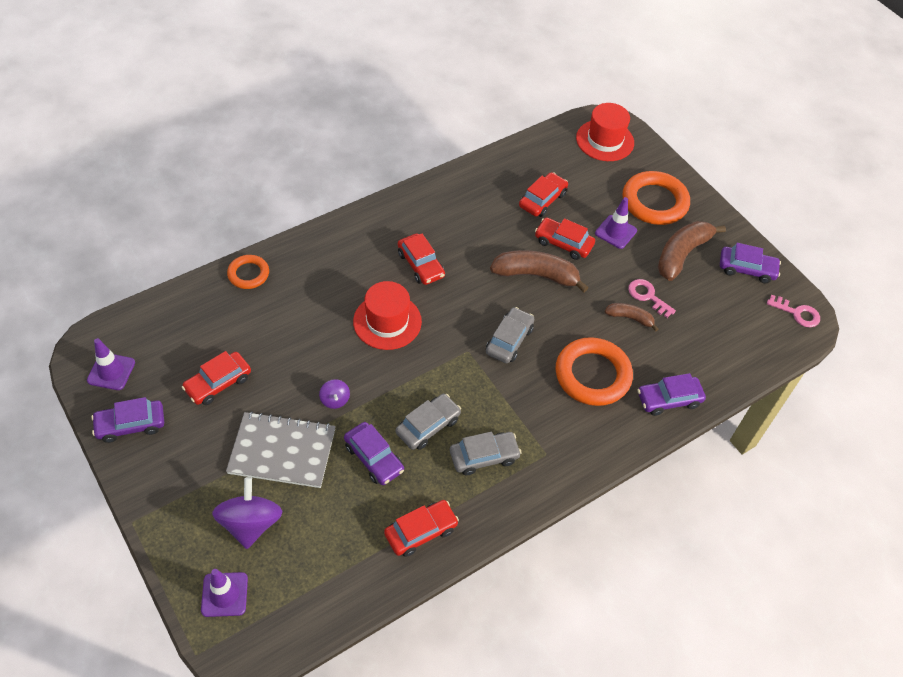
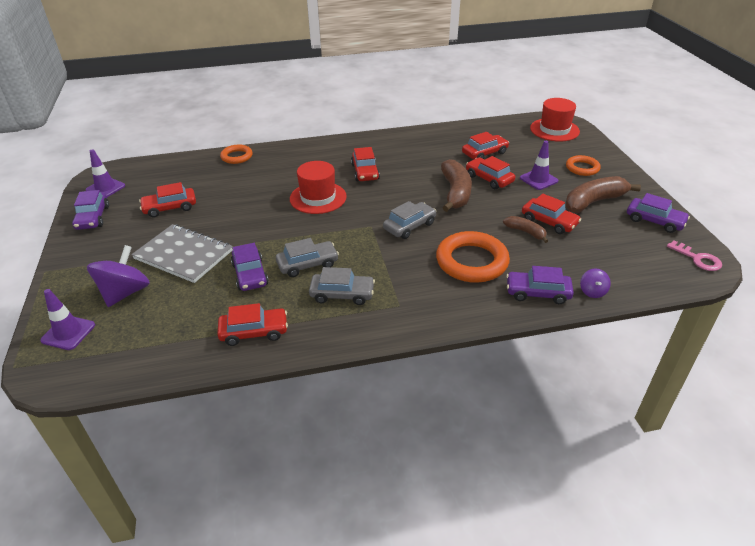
camera: 25 degrees right, 15 degrees down
purple car [91,397,164,443] -> purple car turned 105 degrees counterclockwise [72,190,109,230]
purple spinning top [319,379,350,409] -> purple spinning top moved to [580,269,611,298]
brown banana [490,250,589,292] -> brown banana turned 60 degrees clockwise [441,159,472,212]
orange ring [623,171,690,225] -> orange ring [566,155,601,176], size x0.56
pink key [628,279,676,318] -> red car [522,194,581,234]

